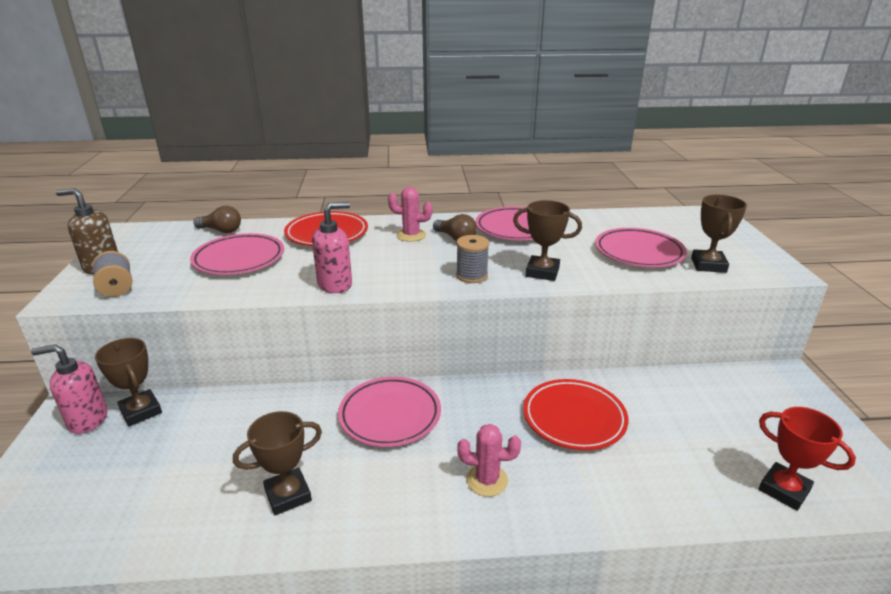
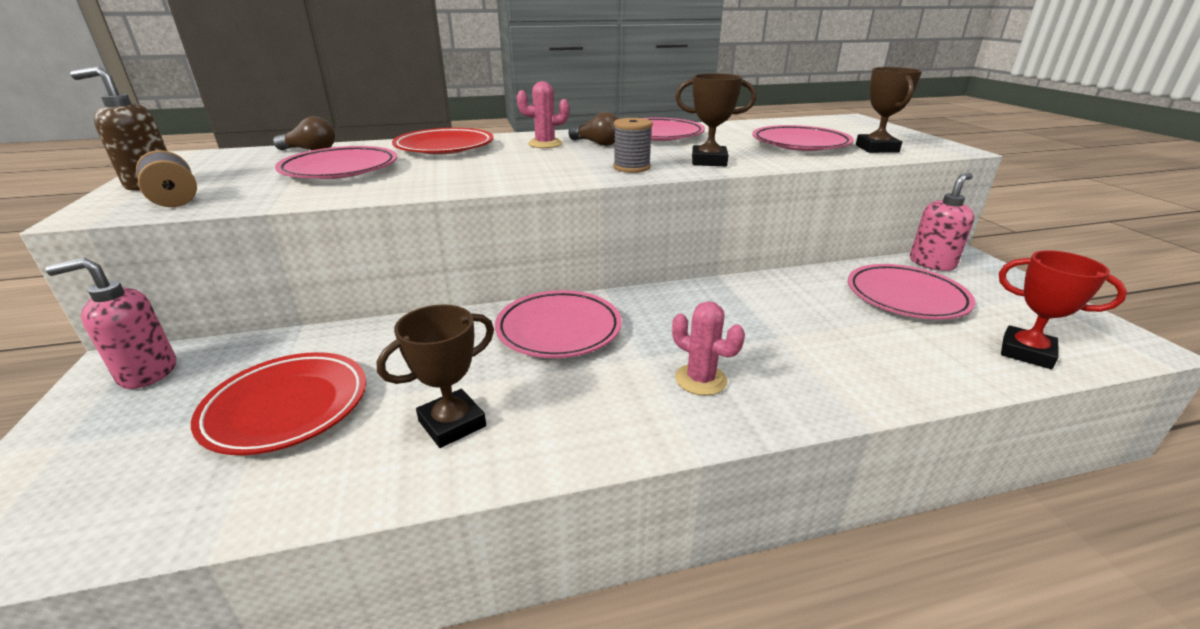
camera: 10 degrees left, 0 degrees up
brown trophy [95,338,162,426] -> none
pink soap dispenser [312,202,352,293] -> pink soap dispenser moved to [910,173,975,271]
pink cactus [457,424,521,496] -> pink cactus turned 45 degrees clockwise [672,301,745,396]
red plate [523,379,629,450] -> red plate moved to [191,352,366,455]
none -> pink plate [848,264,975,320]

